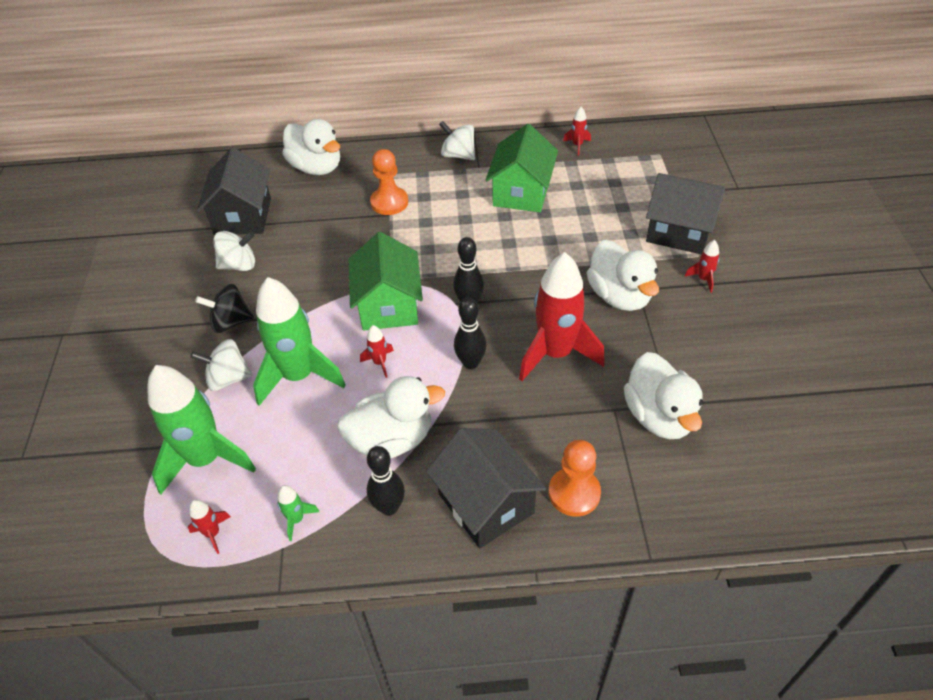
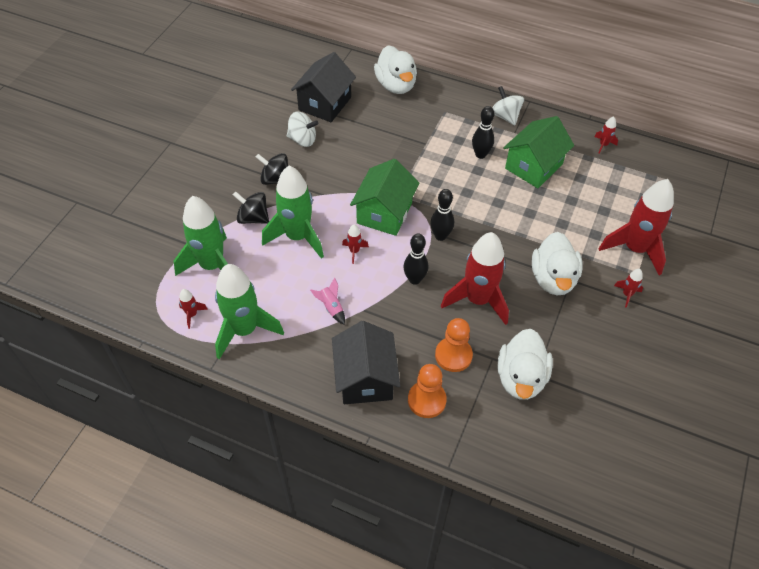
camera: 25 degrees right, 5 degrees up
white spinning top [190,339,253,391] -> black spinning top [233,191,269,224]
green rocket [277,485,319,541] -> green rocket [215,264,284,359], size x2.42
white duck [337,376,445,458] -> pink rocket [310,277,345,325]
black bowling pin [367,446,405,516] -> black bowling pin moved to [472,106,494,159]
orange pawn [370,149,408,215] -> orange pawn moved to [435,318,473,372]
black house [646,173,725,255] -> red rocket [599,179,674,276]

